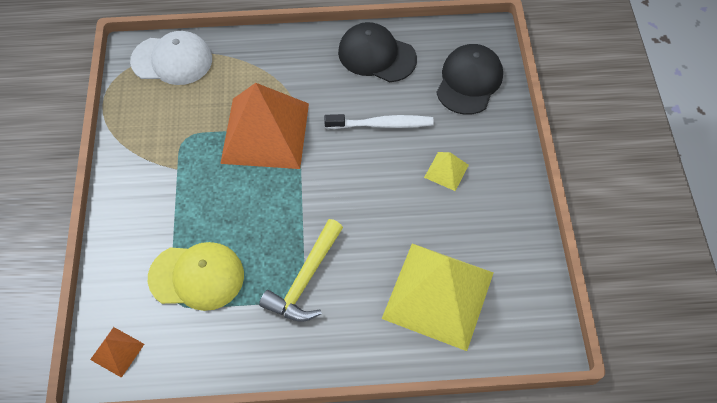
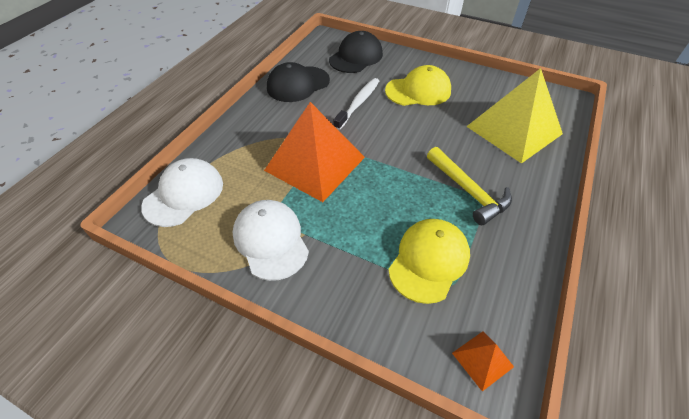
camera: 60 degrees left, 10 degrees down
yellow pyramid [424,152,469,191] -> yellow cap [385,65,451,106]
black cap [436,44,503,115] -> black cap turned 75 degrees clockwise [329,31,383,73]
none -> white cap [233,200,309,281]

